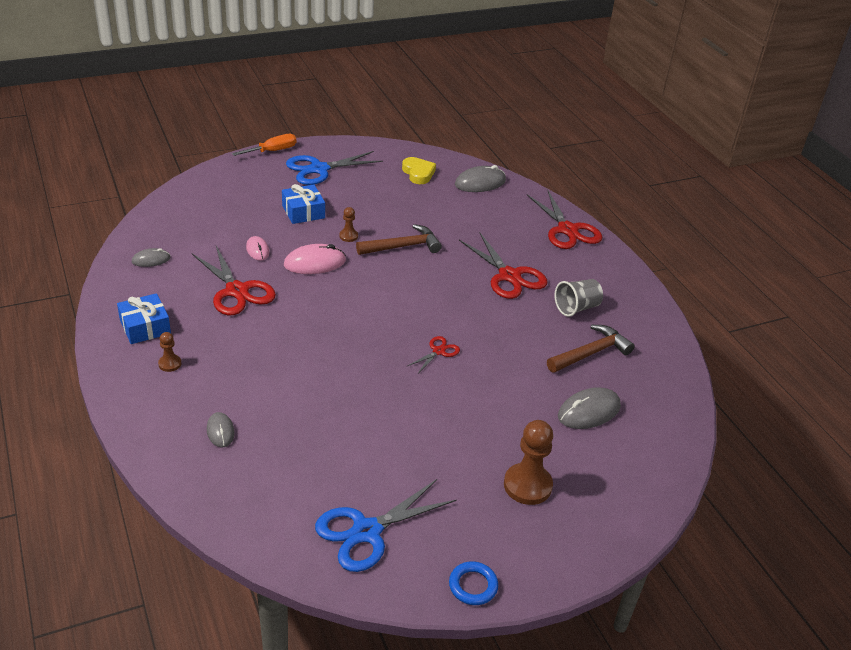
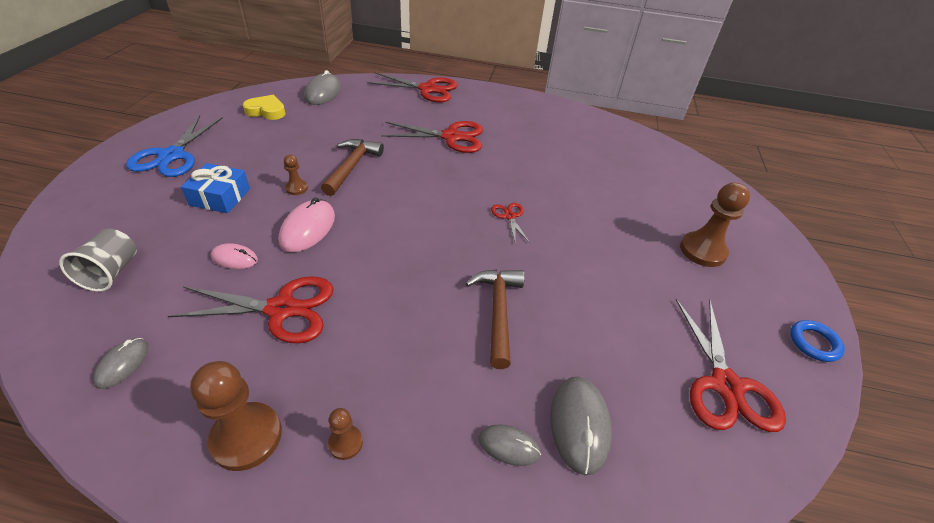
camera: 55 degrees left, 5 degrees up
blue gift [117,293,171,344] -> brown pawn [190,361,282,471]
orange screwdriver [232,134,296,156] -> none
blue scissors [315,479,457,572] -> red scissors [676,299,786,432]
brown hammer [547,325,634,373] -> brown hammer moved to [466,269,525,369]
grey cup [555,279,603,317] -> grey cup moved to [59,228,137,292]
grey mouse [558,387,621,429] -> grey mouse moved to [550,377,612,475]

